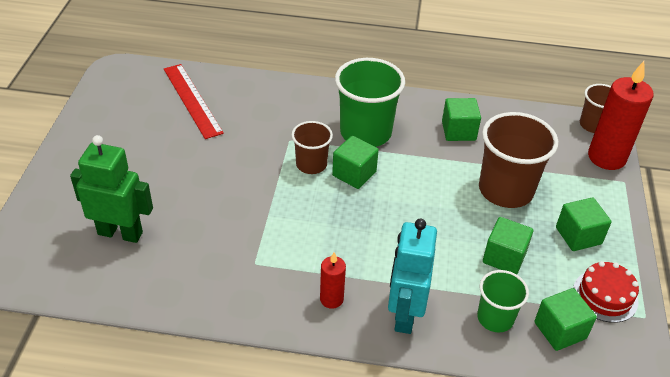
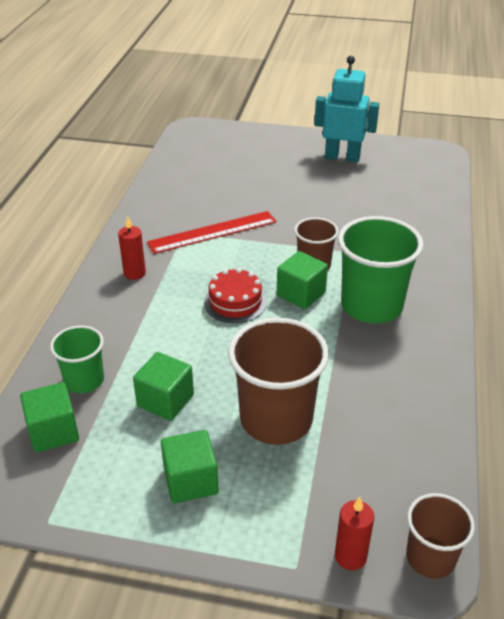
camera: 95 degrees right, 5 degrees down
green robot [70,135,153,243] -> none
red ruler [164,64,224,139] -> red ruler moved to [147,211,277,254]
turquoise robot [388,219,437,334] -> turquoise robot moved to [314,56,379,162]
green cube [442,98,481,141] -> none
red cake [573,261,639,323] -> red cake moved to [204,268,267,323]
red candle [588,61,654,170] -> red candle [335,497,374,570], size x0.52

